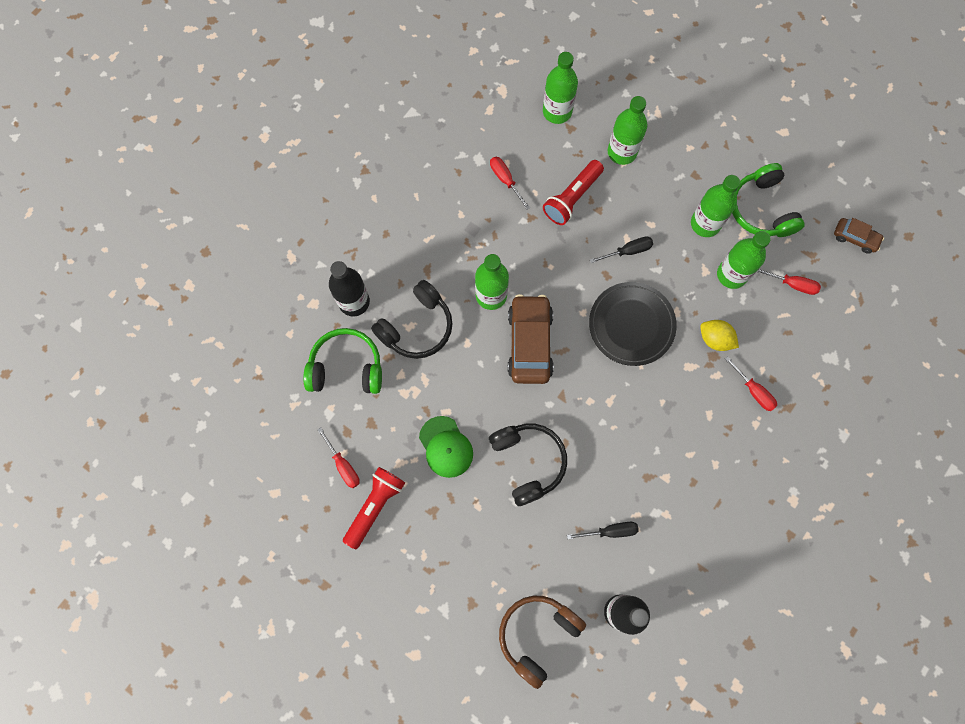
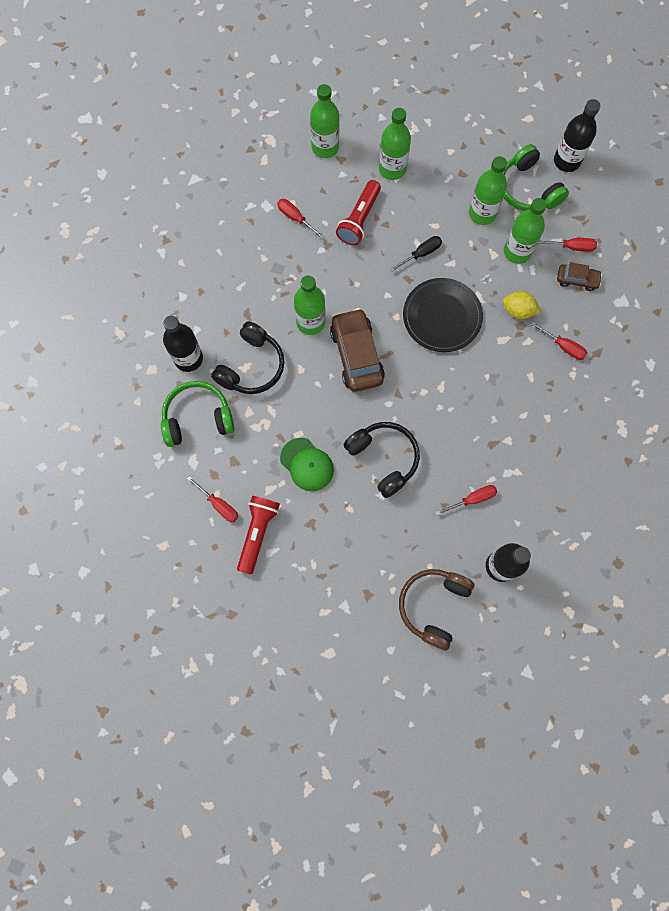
camera: 15 degrees left, 0 degrees up
black screwdriver [567,522,639,539] -> red screwdriver [436,485,497,516]
brown car [834,218,884,254] -> brown car moved to [557,262,602,291]
none -> black bottle [554,99,600,172]

